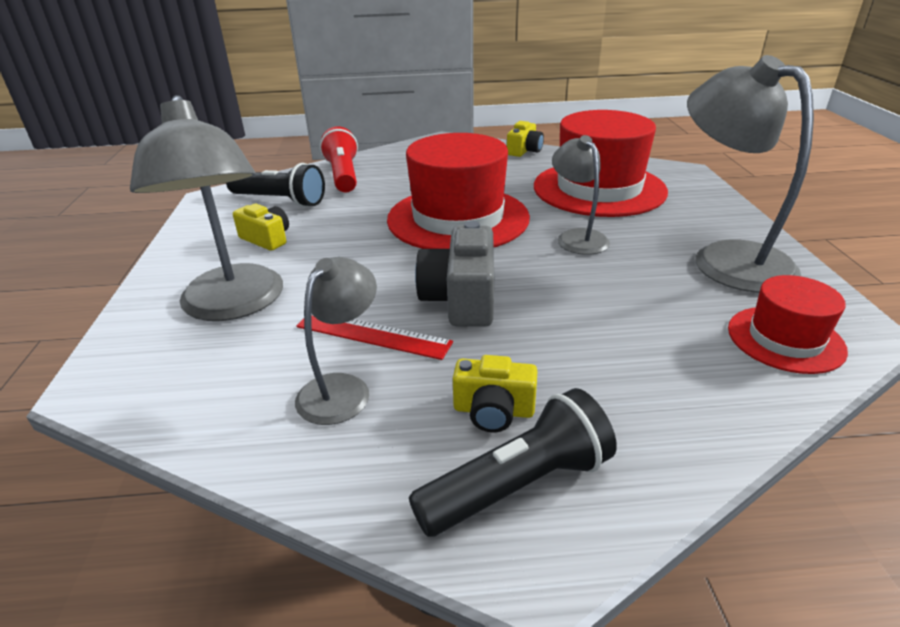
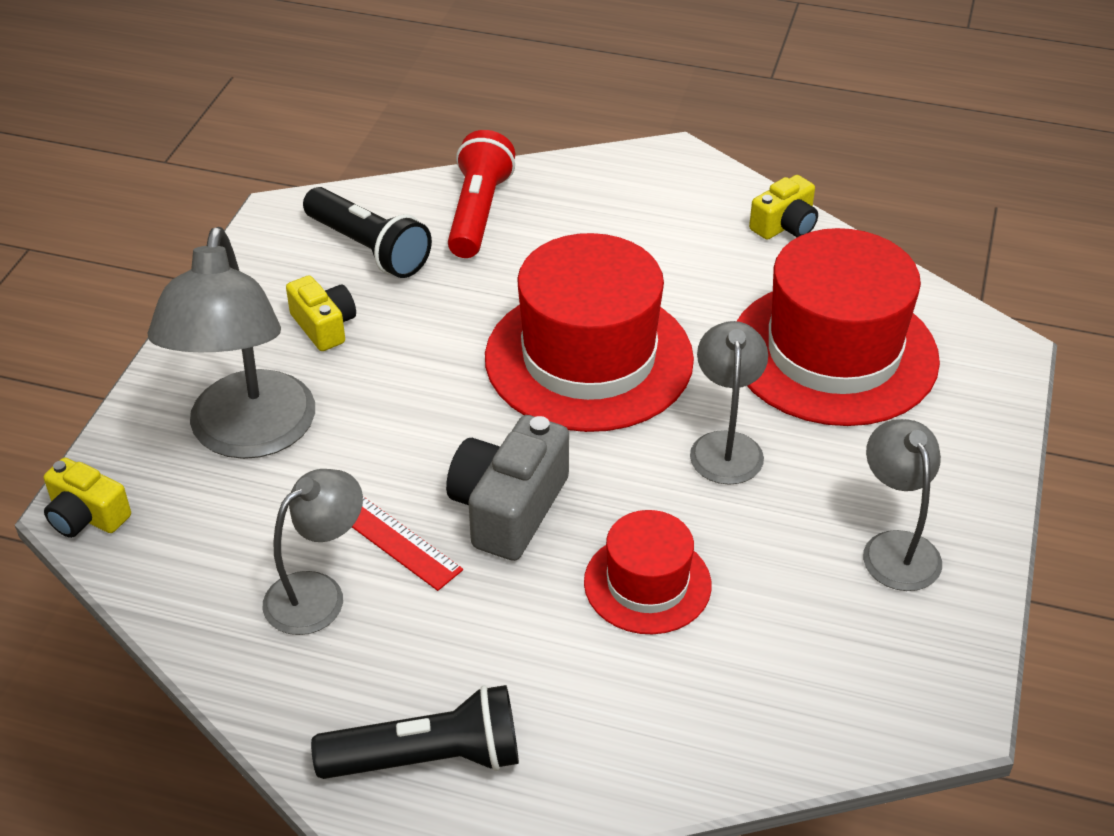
camera: 20 degrees right, 10 degrees up
yellow camera [453,355,537,432] -> yellow camera moved to [44,458,131,538]
grey lamp [687,55,814,293] -> grey lamp [863,419,942,591], size x0.58
red hat [728,275,848,374] -> red hat moved to [584,510,712,634]

